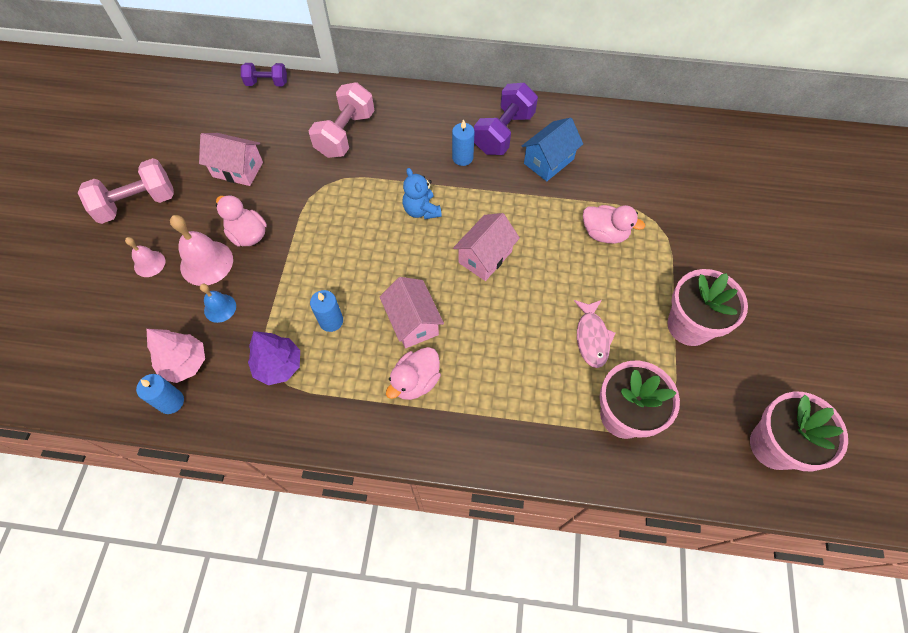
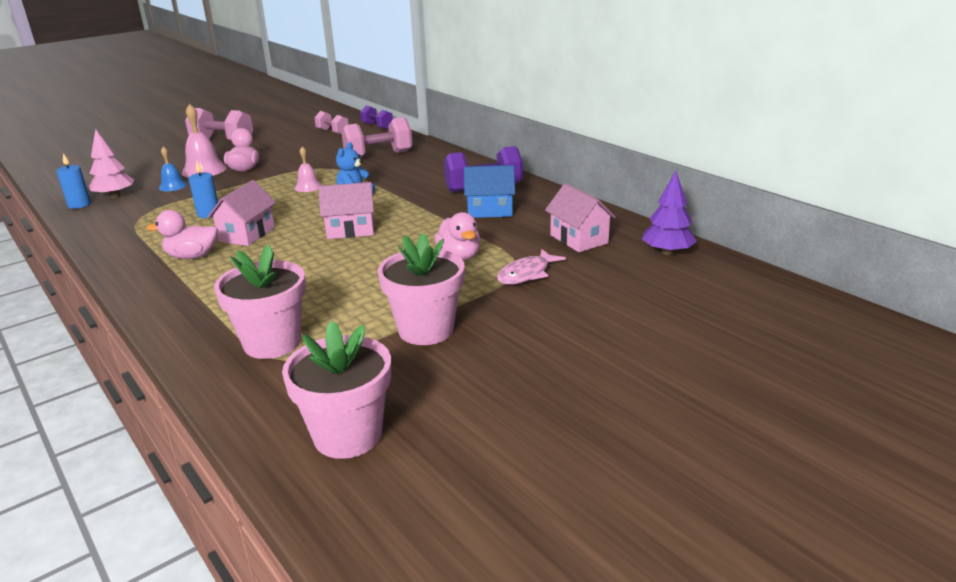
camera: 45 degrees right, 35 degrees down
pink bell [125,237,165,277] -> pink bell moved to [295,146,322,192]
pink house [199,133,263,186] -> pink house moved to [545,183,616,252]
purple tree [248,331,300,385] -> purple tree moved to [642,171,697,255]
blue candle [452,119,475,166] -> none
pink fish [574,300,616,368] -> pink fish moved to [497,249,566,285]
none -> pink dumbbell [314,111,349,135]

